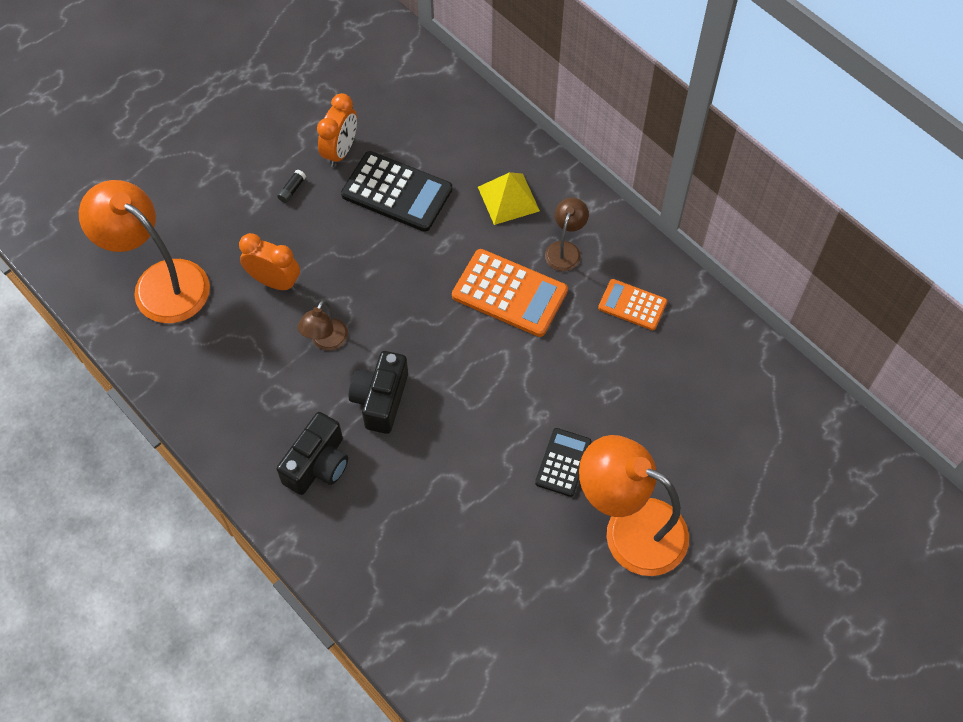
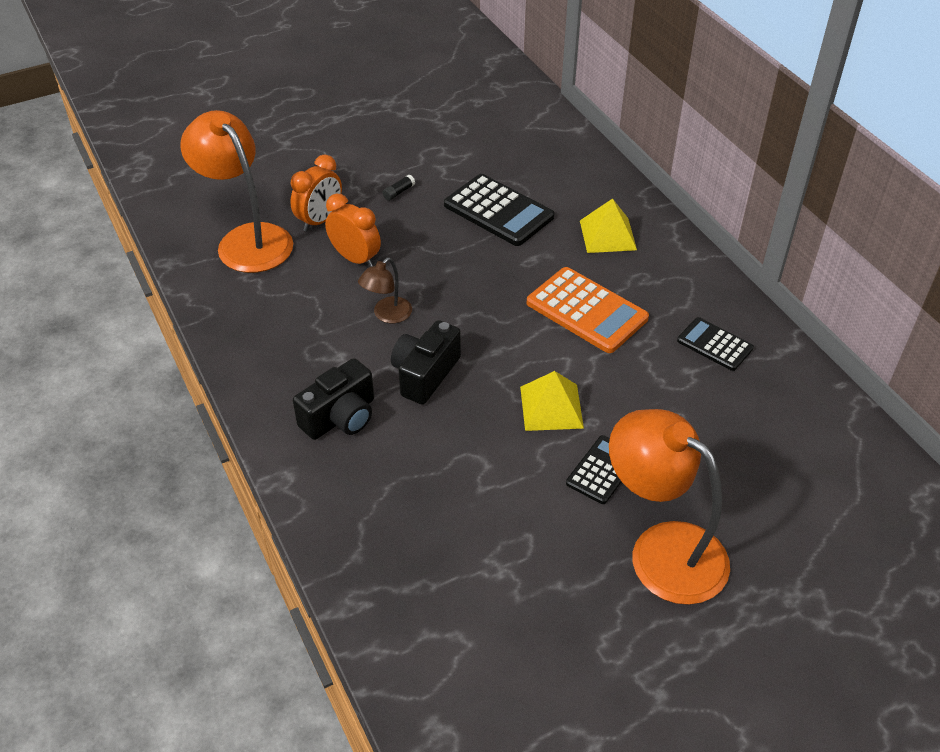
camera: 15 degrees right, 15 degrees down
orange clock [317,93,357,167] -> orange clock moved to [290,154,342,232]
brown lamp [545,198,589,271] -> none
orange calculator [598,279,667,330] -> black calculator [677,317,754,371]
none -> yellow pyramid [520,371,584,431]

